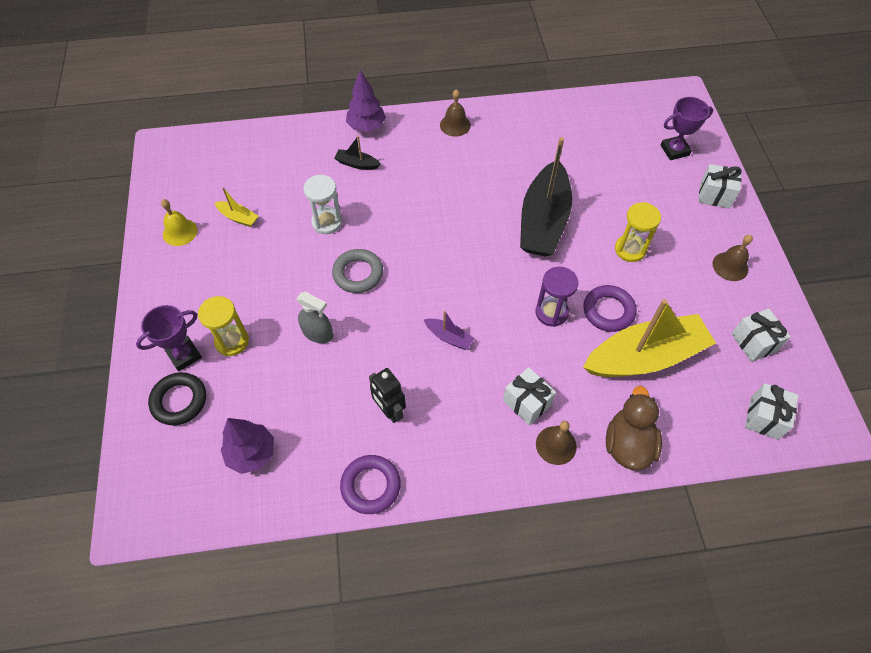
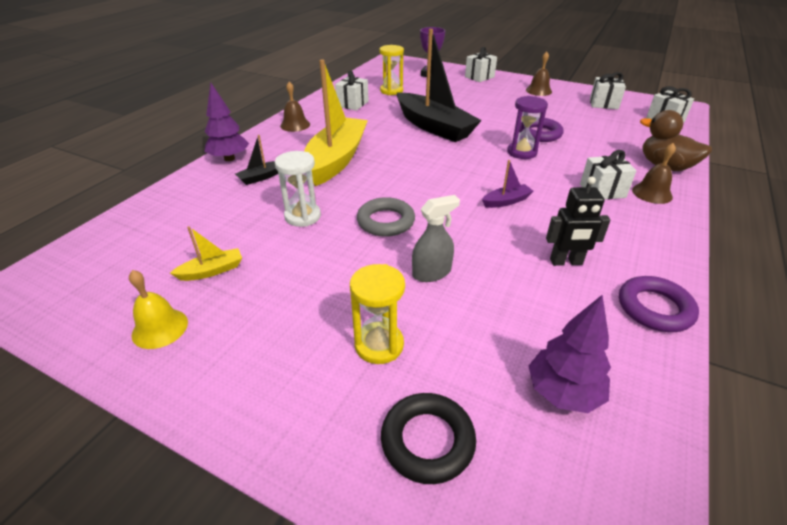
camera: 55 degrees left, 20 degrees down
purple trophy [136,305,202,371] -> none
yellow boat [583,299,716,377] -> yellow boat moved to [304,60,368,186]
yellow hourglass [615,202,661,262] -> yellow hourglass moved to [379,45,404,95]
none -> white gift [335,71,369,111]

